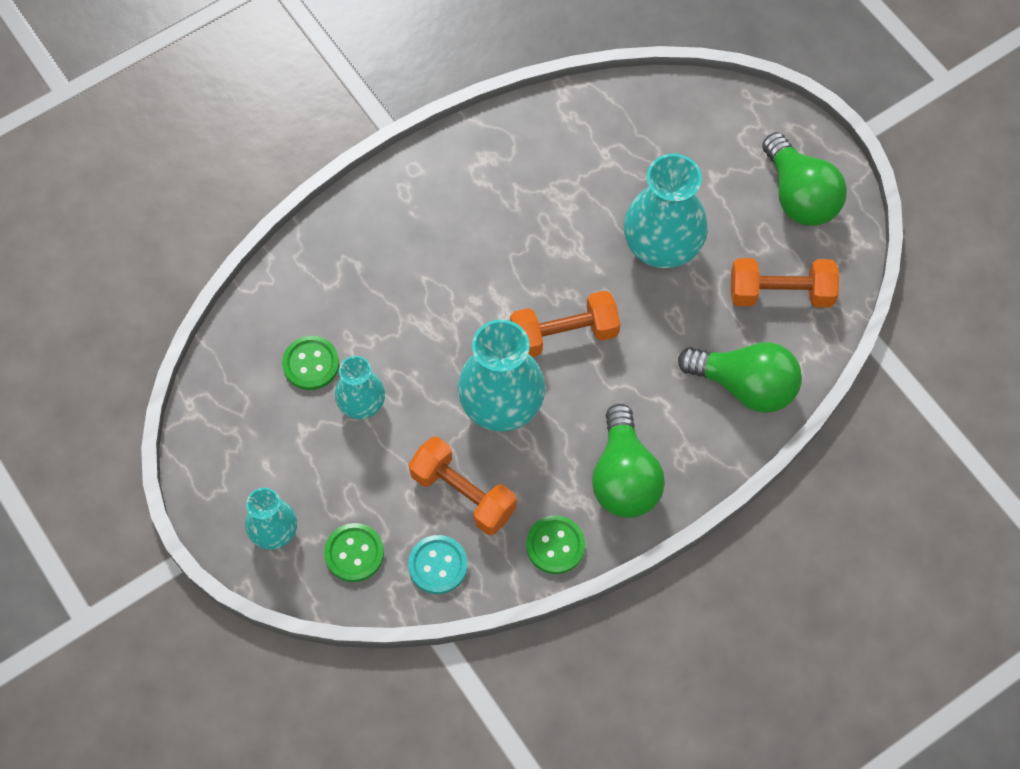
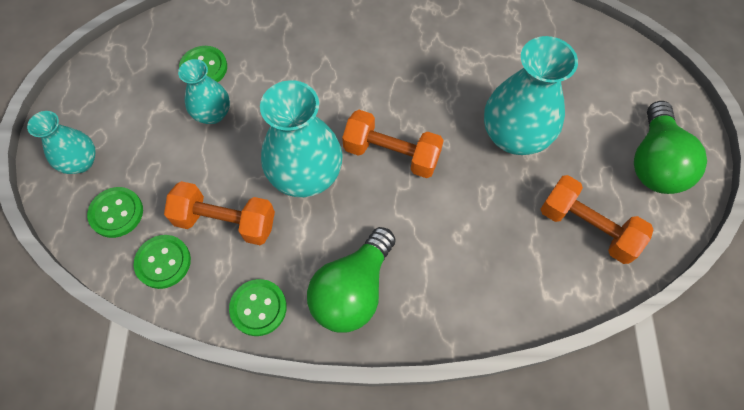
camera: 35 degrees right, 0 degrees up
turquoise button [408,535,468,594] -> green button [134,235,191,289]
orange dumbbell [409,437,517,535] -> orange dumbbell turned 60 degrees counterclockwise [164,181,275,245]
green light bulb [678,342,802,413] -> none

